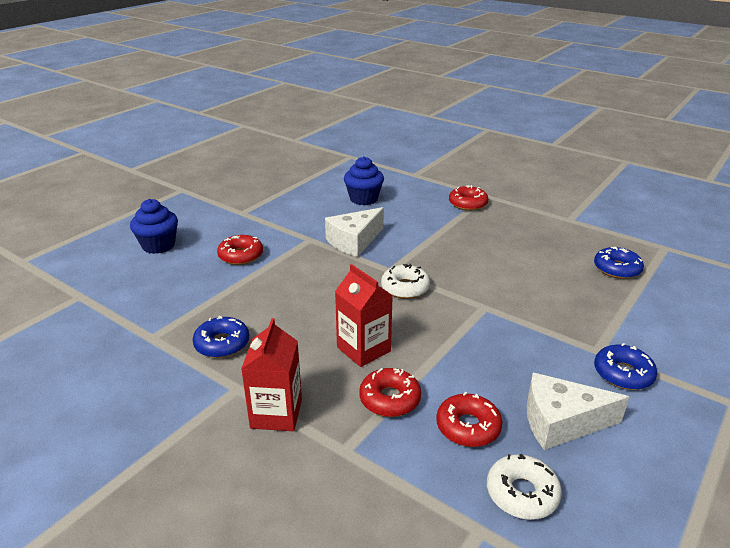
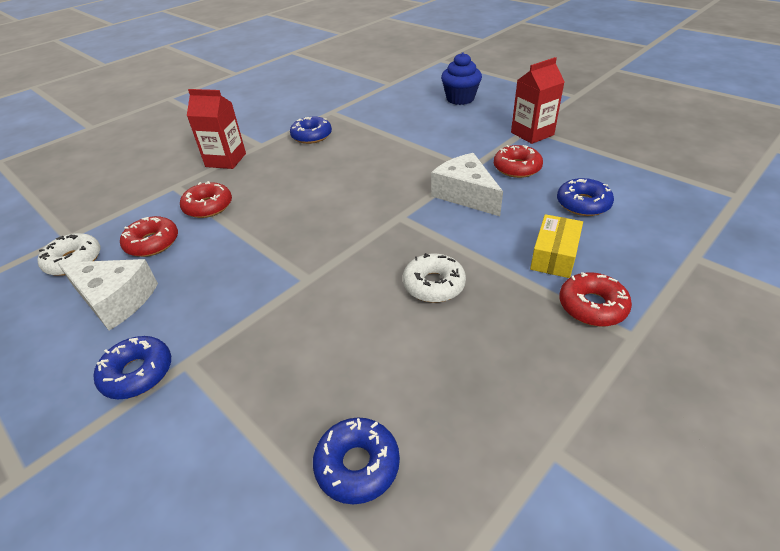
camera: 100 degrees right, 10 degrees up
red donut [217,235,263,265] -> red donut moved to [494,145,543,178]
red carton [335,264,393,367] -> red carton moved to [511,57,564,144]
blue cupcake [344,156,384,205] -> blue donut [557,178,614,216]
white donut [381,264,430,299] -> white donut moved to [403,253,466,303]
white cheese [527,373,629,450] -> white cheese turned 105 degrees clockwise [57,259,158,331]
none -> yellow box [530,214,583,278]

